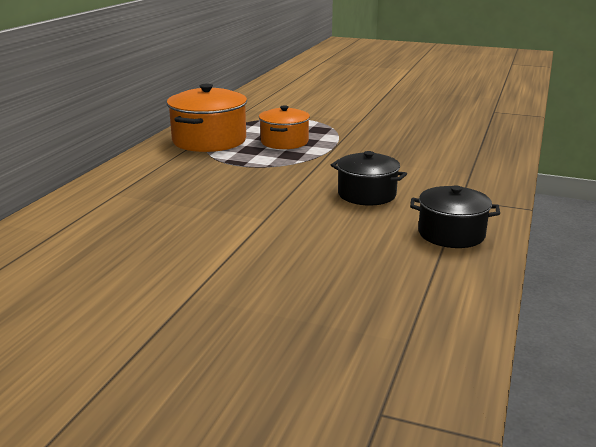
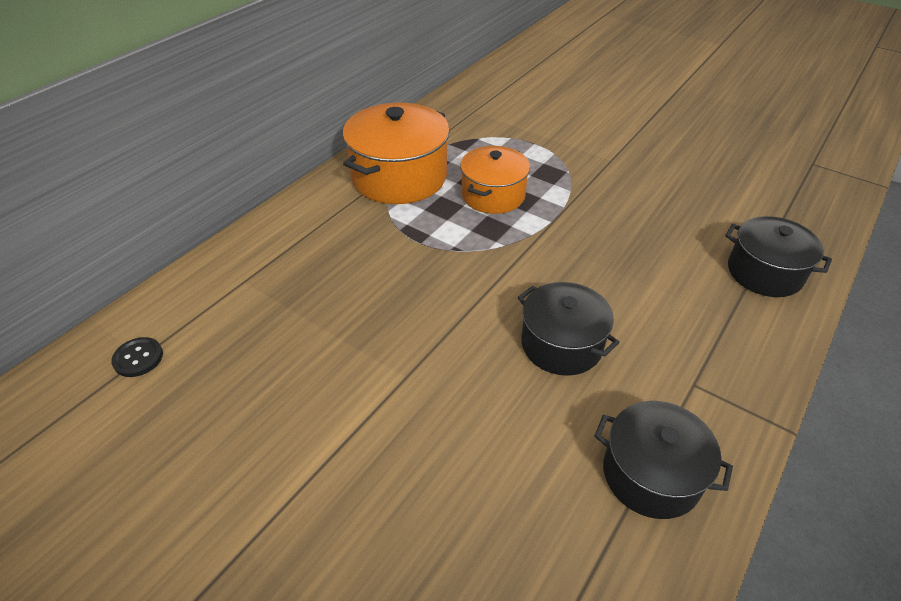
camera: 15 degrees right, 20 degrees up
none -> black button [111,337,163,377]
none -> black pot [725,216,832,297]

